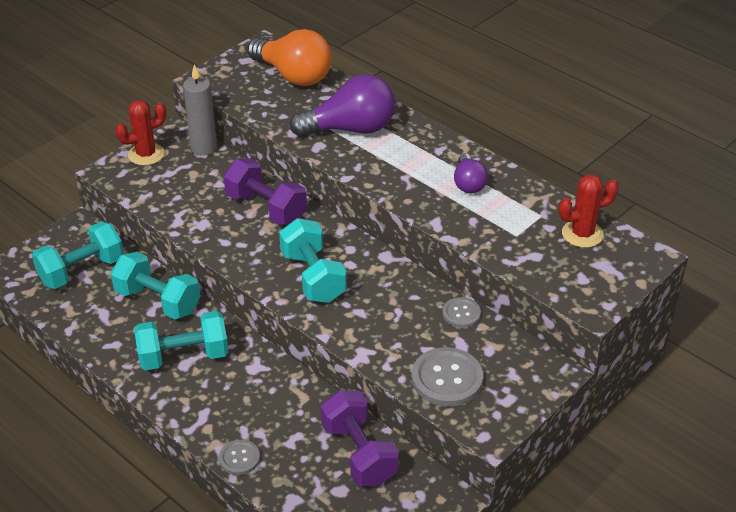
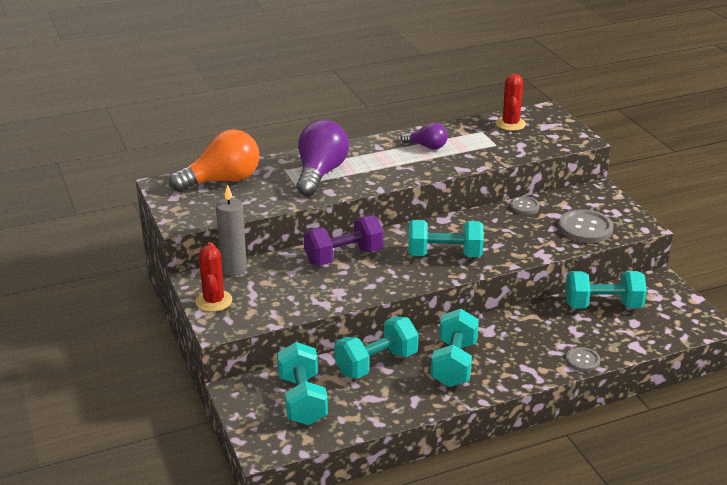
camera: 65 degrees left, 10 degrees down
purple dumbbell [321,390,399,486] -> turquoise dumbbell [565,271,647,308]

